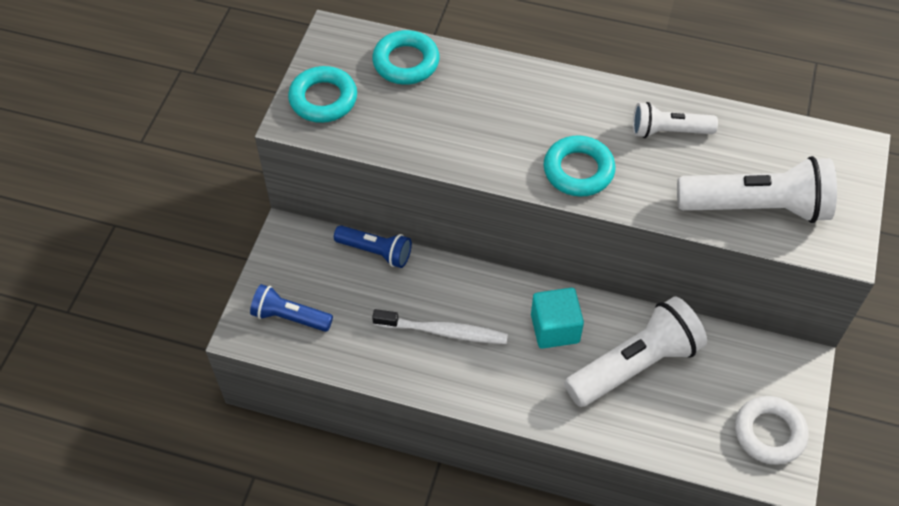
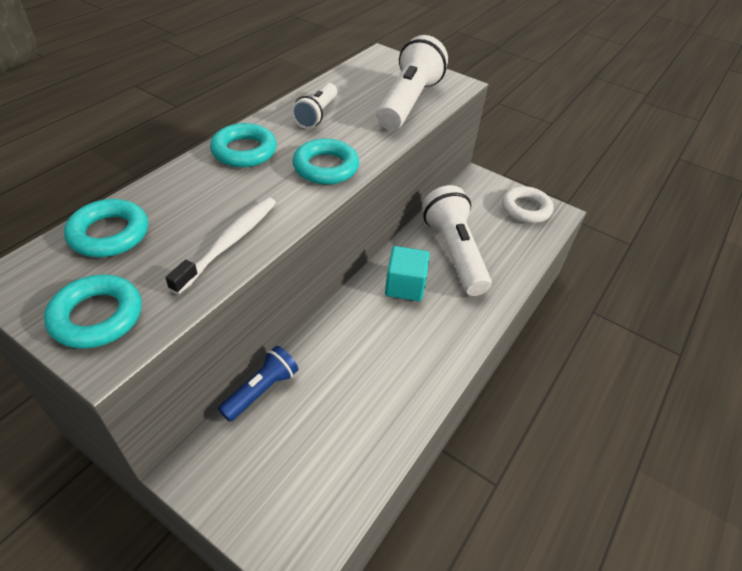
camera: 75 degrees left, 10 degrees down
blue flashlight [250,284,333,332] -> none
white toothbrush [372,309,508,344] -> white toothbrush moved to [166,197,276,295]
none -> turquoise ring [210,123,277,167]

